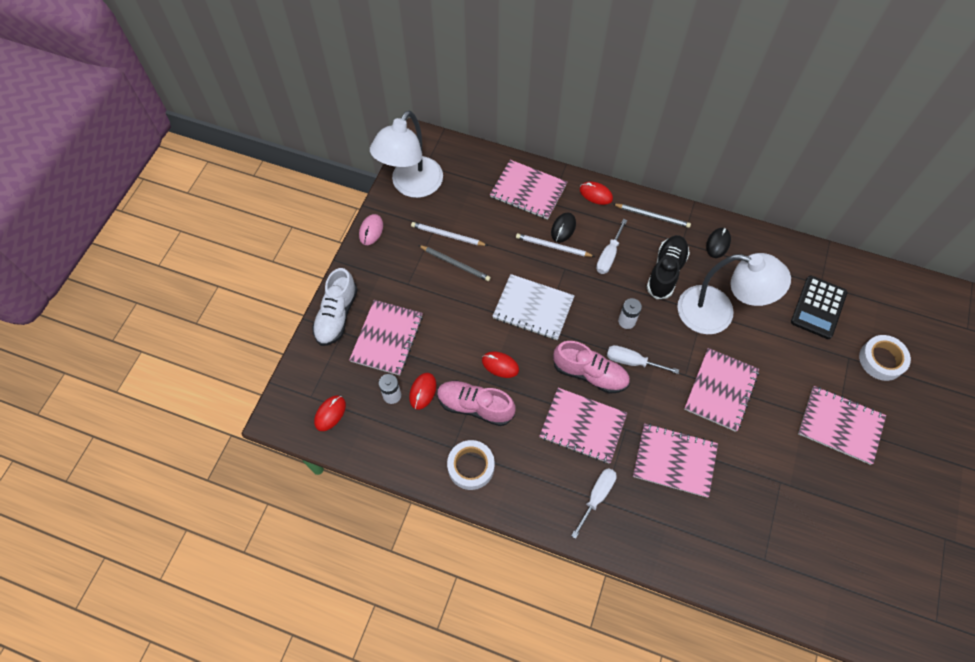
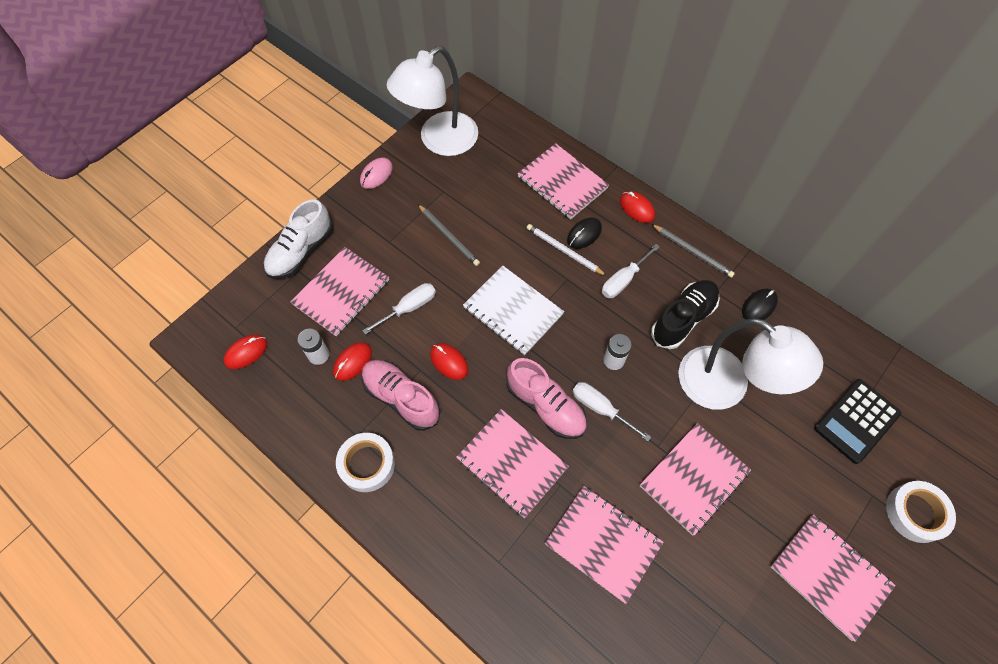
camera: 20 degrees right, 0 degrees up
white pencil [411,222,488,246] -> none
white screwdriver [571,468,617,539] -> white screwdriver moved to [362,283,436,335]

